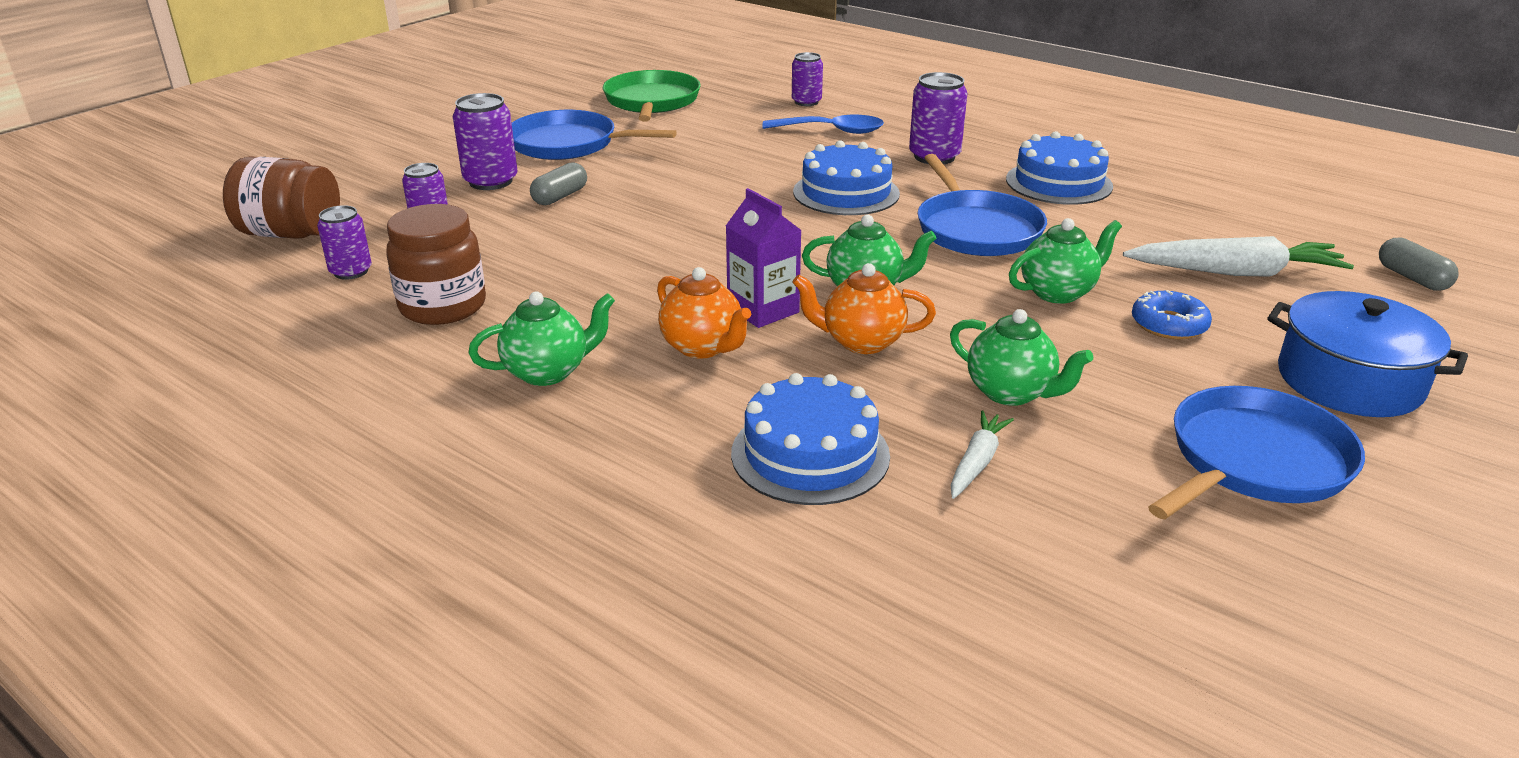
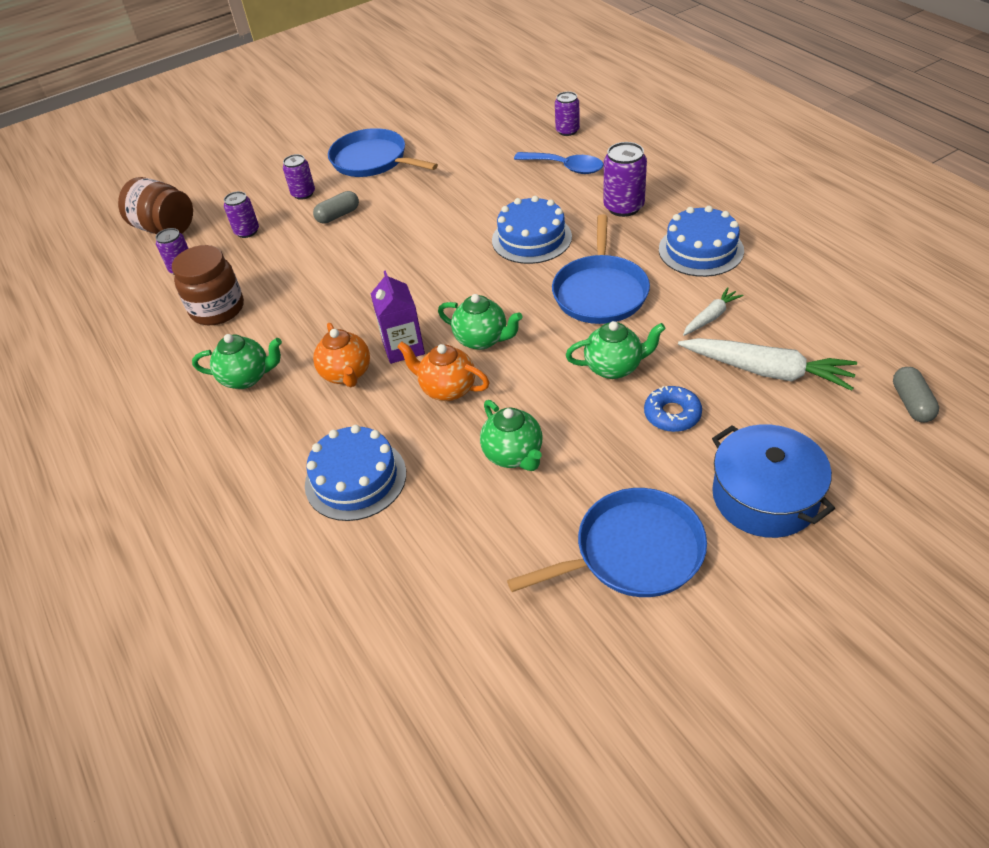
camera: 25 degrees right, 15 degrees up
purple can [453,93,518,190] -> purple can [283,154,315,200], size x0.66
green pan [603,70,701,122] -> none
white carrot [950,411,1014,499] -> white carrot moved to [683,287,743,336]

